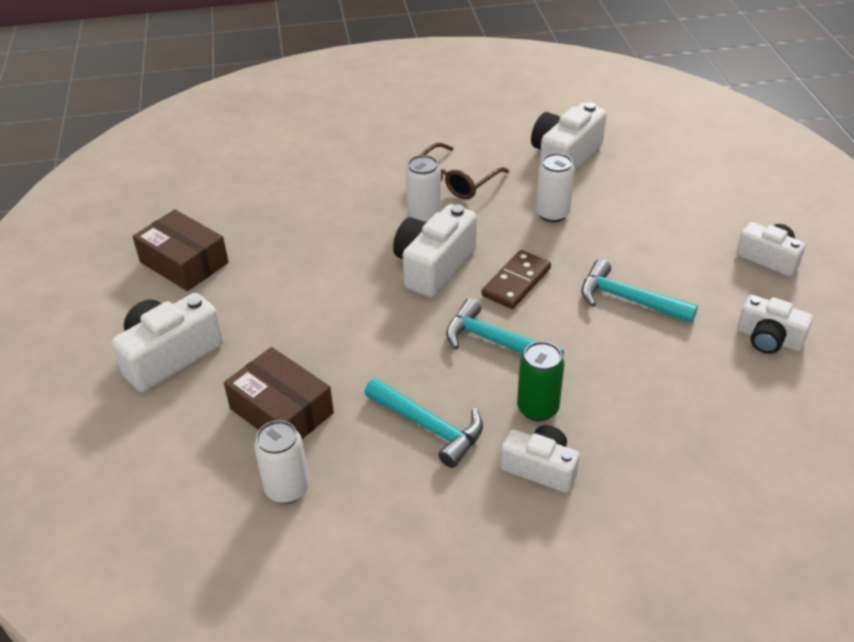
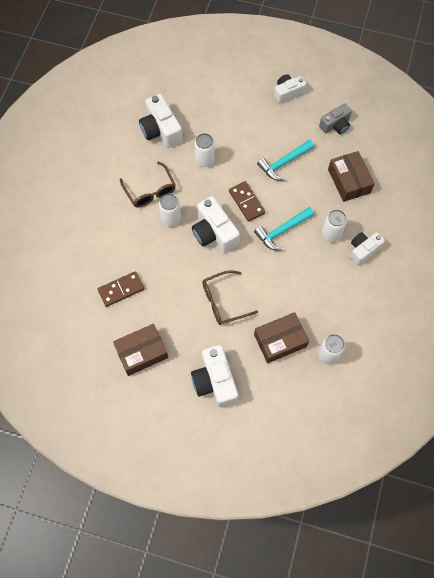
camera: 65 degrees left, 25 degrees up
turquoise hammer [364,378,483,468] -> none
green can [517,341,564,421] -> white can [321,210,347,242]
white camera [737,295,813,354] -> grey camera [319,104,352,134]
none -> brown domino [98,271,144,307]
none -> brown glasses [202,270,258,325]
none -> brown box [328,151,375,202]

